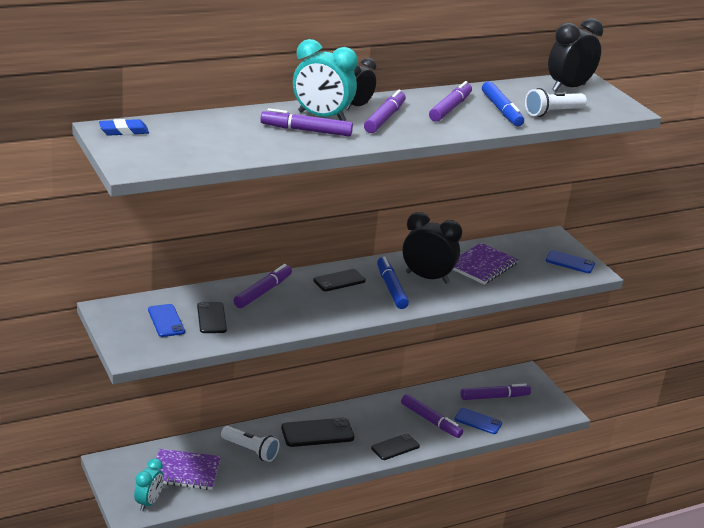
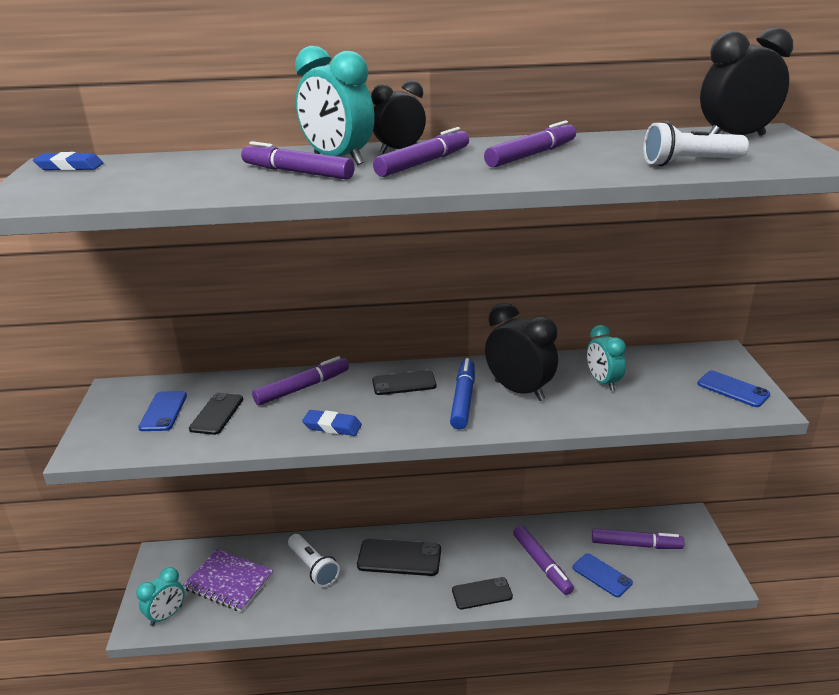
camera: 25 degrees right, 0 degrees up
purple notebook [453,243,518,285] -> turquoise clock [587,325,626,391]
blue marker [482,81,524,127] -> none
none -> blue eraser [302,410,362,436]

